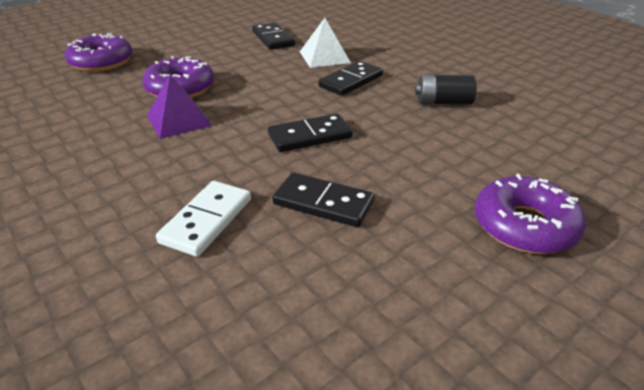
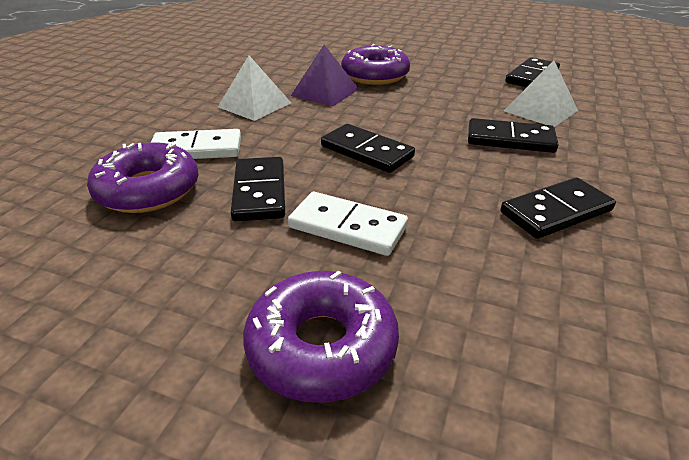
camera: 60 degrees right, 0 degrees up
purple donut [65,33,133,72] -> purple donut moved to [87,142,199,213]
black battery [415,75,477,105] -> black domino [501,177,616,239]
none -> white pyramid [218,56,291,121]
none -> white domino [288,192,408,256]

